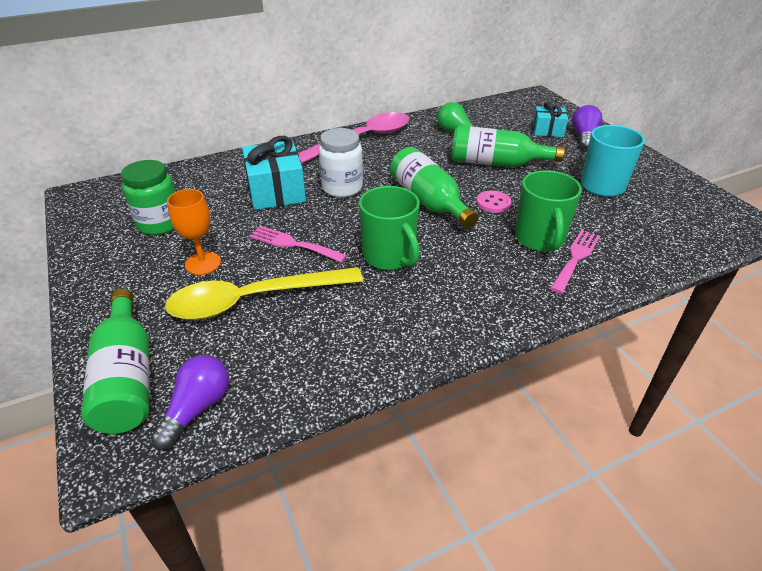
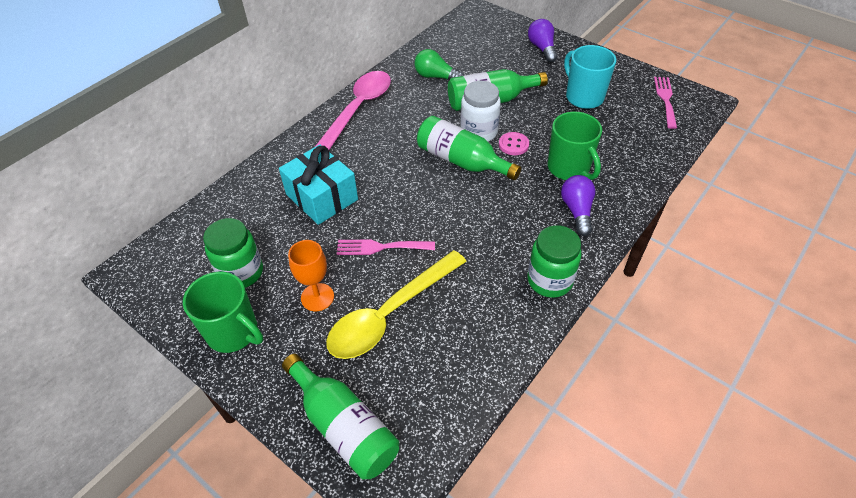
camera: 25 degrees left, 10 degrees up
purple light bulb [151,355,229,450] -> purple light bulb moved to [561,175,596,236]
white jar [319,128,363,197] -> white jar moved to [460,81,501,142]
green mug [359,186,420,270] -> green mug moved to [183,272,263,353]
turquoise gift [533,101,568,137] -> none
pink fork [550,230,600,294] -> pink fork moved to [654,77,677,129]
none -> green jar [527,225,582,298]

